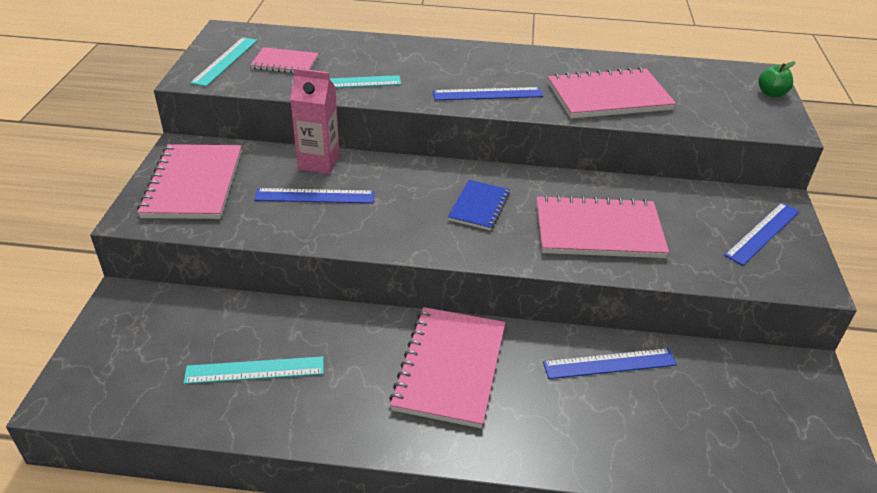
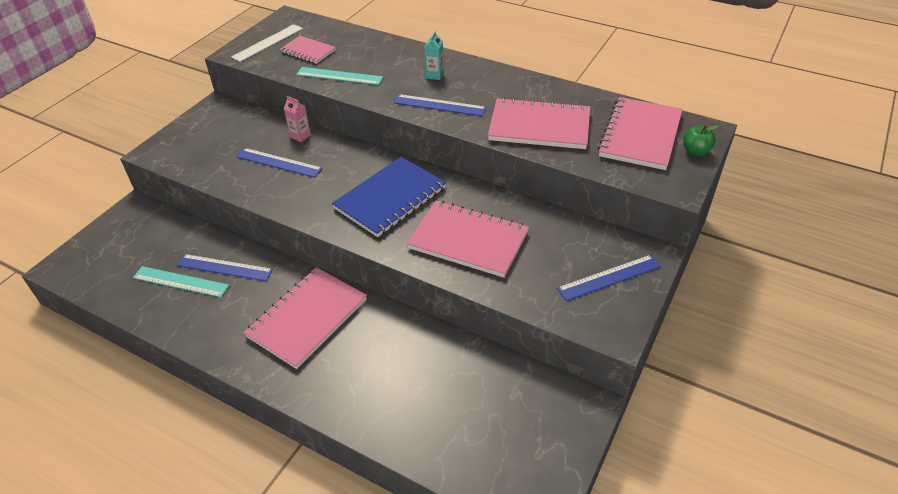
camera: 25 degrees right, 5 degrees up
pink notebook [137,144,241,219] -> pink notebook moved to [598,97,683,170]
turquoise ruler [190,37,258,87] -> white ruler [231,24,303,62]
pink carton [290,68,340,174] -> pink carton [284,96,311,142], size x0.56
blue notebook [448,180,510,230] -> blue notebook [332,157,446,237], size x1.77
blue ruler [543,348,677,379] -> blue ruler moved to [176,254,273,281]
none -> turquoise carton [424,31,444,80]

